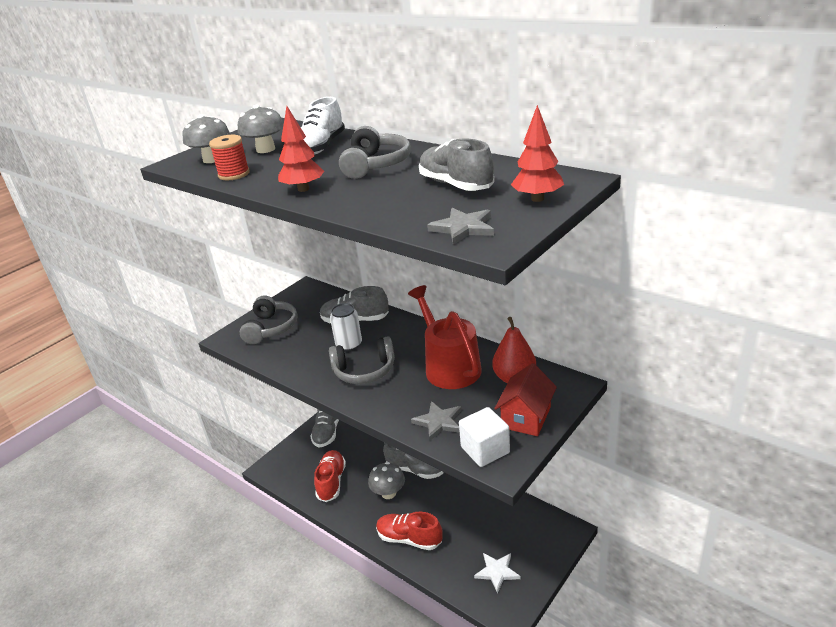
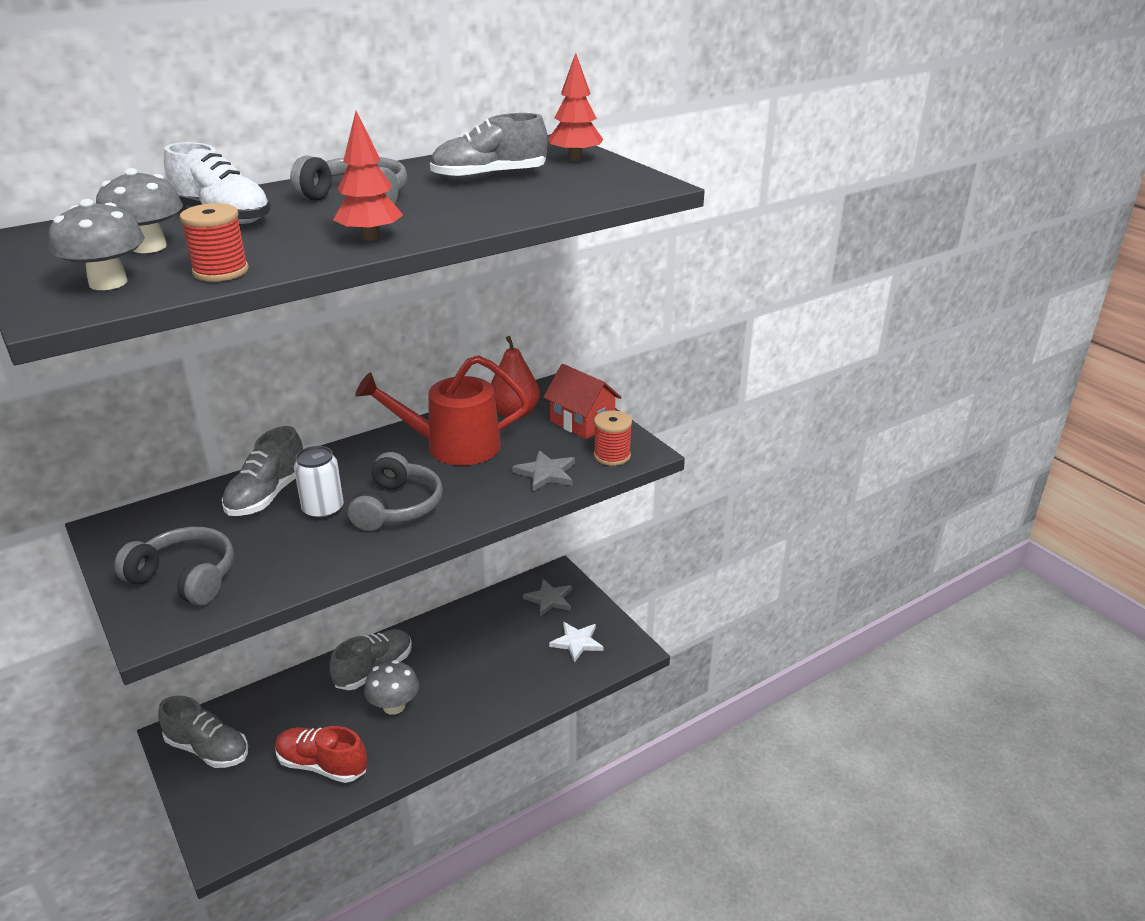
camera: 75 degrees left, 0 degrees up
red shoe [376,512,443,550] -> none
grey star [427,208,494,245] -> grey star moved to [523,579,572,616]
white cube [459,407,510,467] -> red spool [594,411,632,466]

